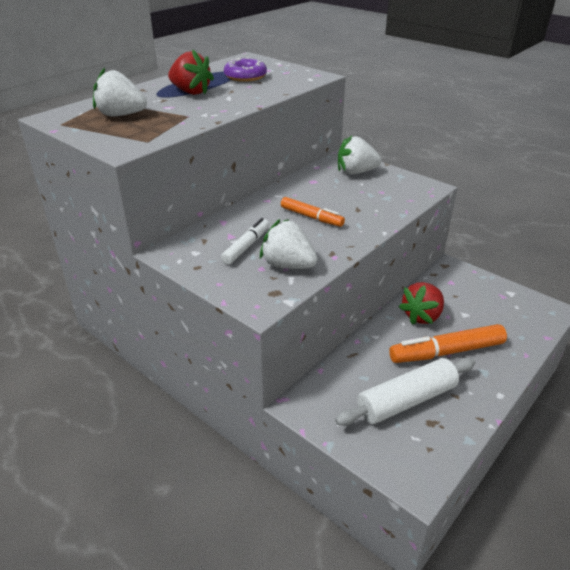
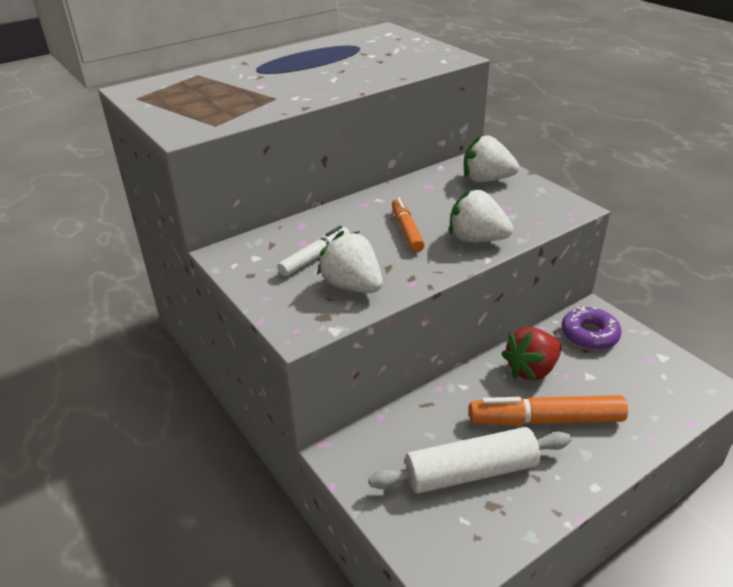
camera: 15 degrees right, 0 degrees up
white strawberry [93,68,147,117] -> white strawberry moved to [449,189,513,242]
red strawberry [168,49,214,95] -> none
purple donut [224,58,267,82] -> purple donut moved to [561,307,622,350]
orange marker [281,197,345,227] -> orange marker turned 150 degrees counterclockwise [392,198,425,252]

